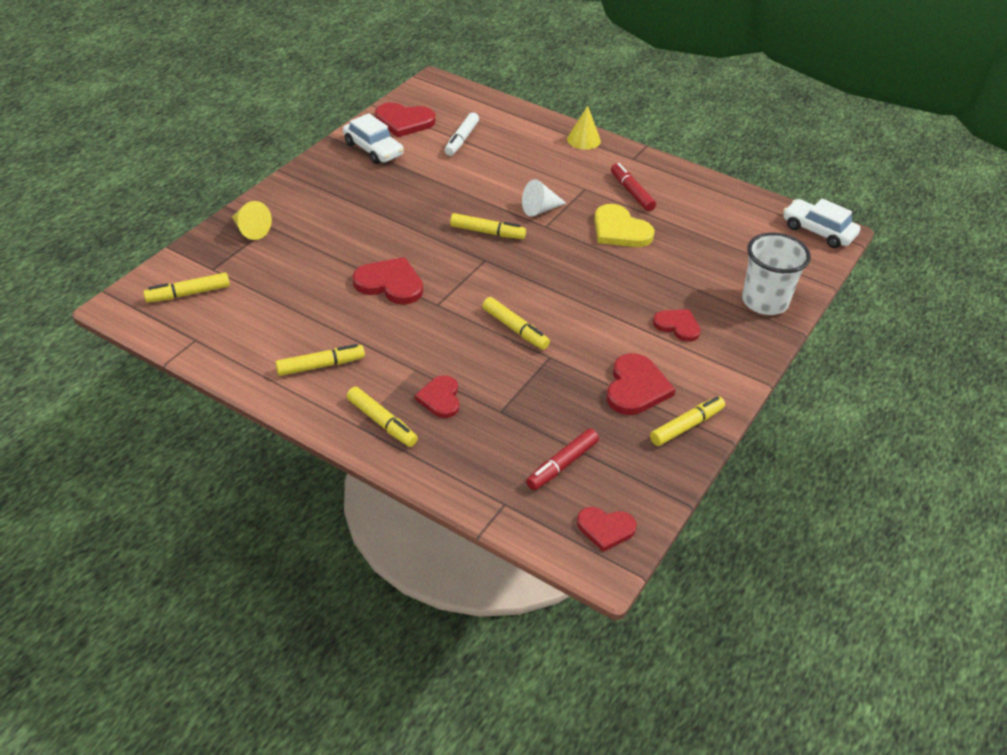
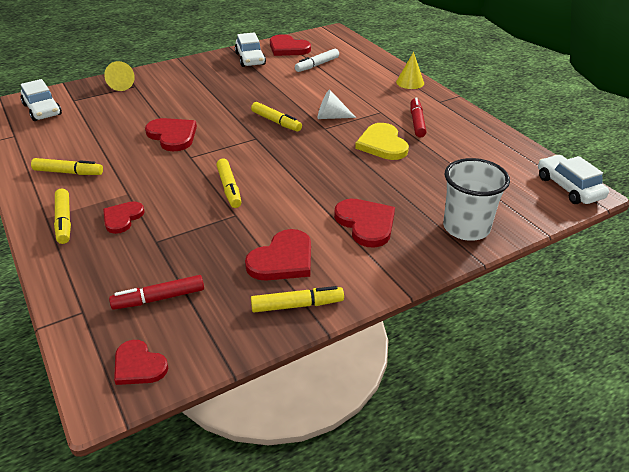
camera: 30 degrees right, 5 degrees down
yellow marker [143,273,230,303] -> white car [21,79,62,121]
red heart [653,309,701,342] -> red heart [334,199,395,248], size x1.52

